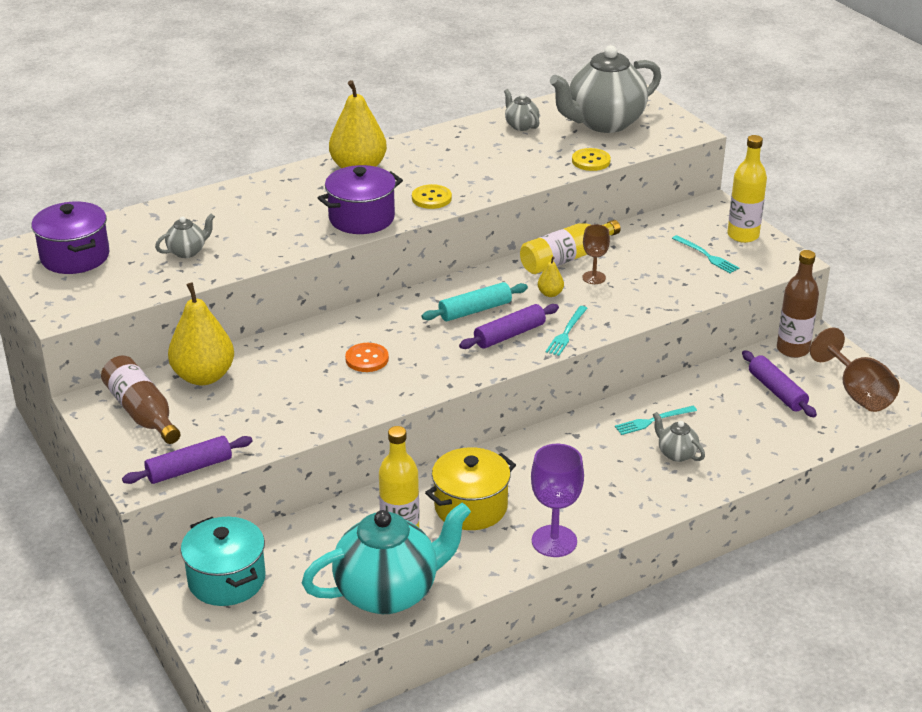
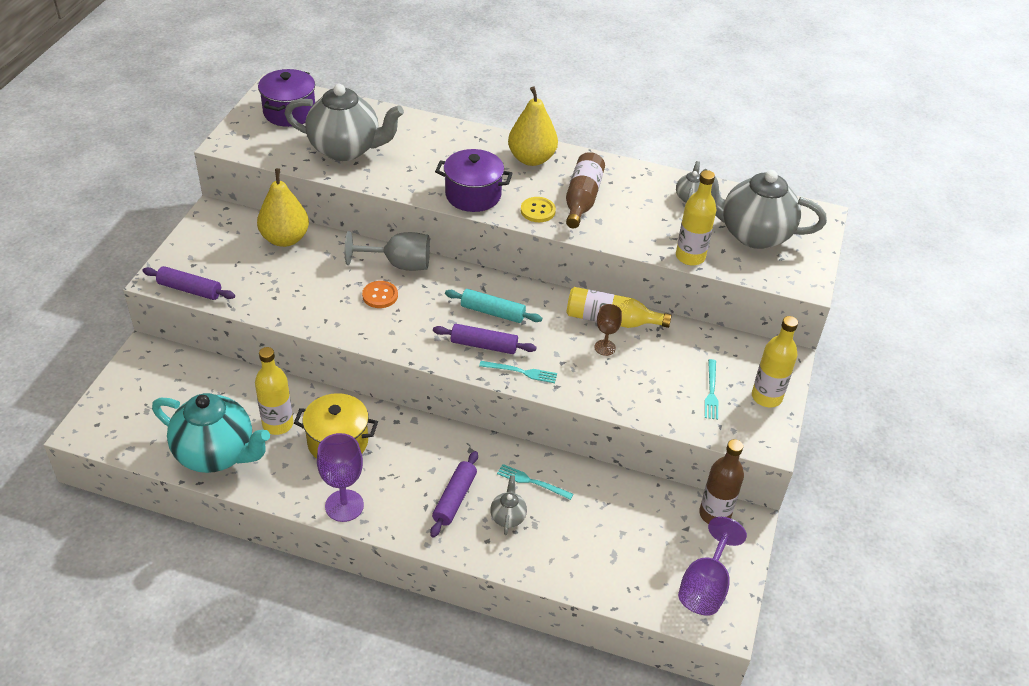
camera: 45 degrees right, 10 degrees up
brown bottle [101,356,180,444] -> brown bottle moved to [566,152,605,228]
grey teapot [155,214,215,258] -> grey teapot [284,84,404,161], size x2.30
turquoise pot [181,517,265,606] -> none
yellow pear [538,256,564,297] -> none
turquoise fork [545,306,588,356] -> turquoise fork turned 150 degrees counterclockwise [479,361,557,383]
yellow button [572,148,611,171] -> yellow bottle [676,170,716,266]
purple rolling pin [742,350,817,417] -> purple rolling pin moved to [430,451,478,538]
brown goblet [810,328,900,412] -> purple goblet [678,517,747,616]
none -> grey goblet [345,231,430,271]

